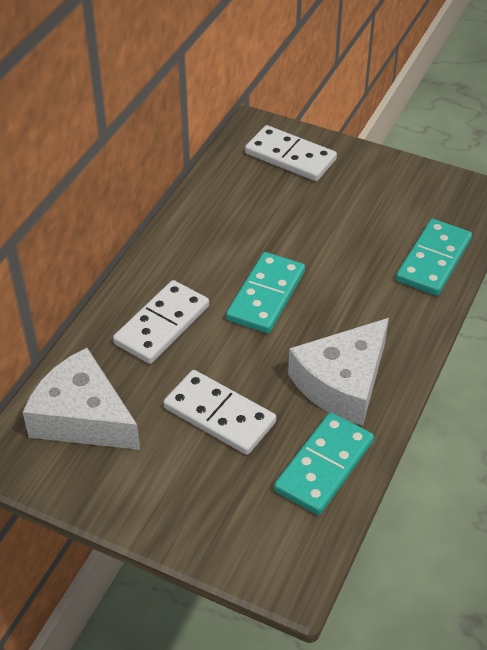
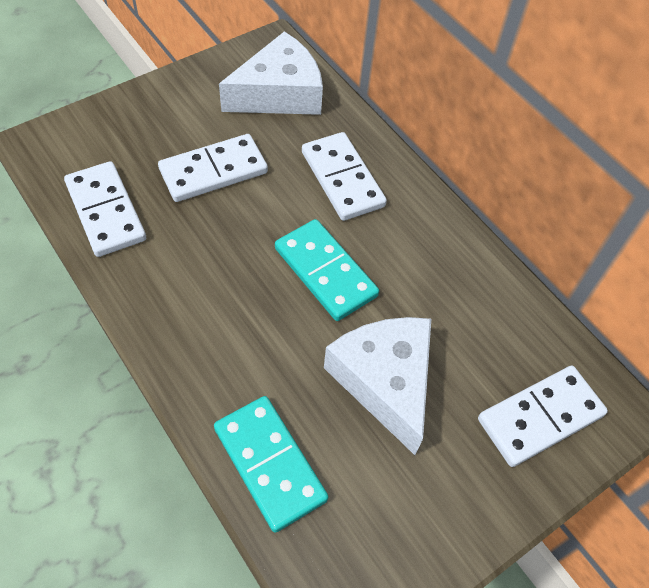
camera: 115 degrees right, 10 degrees up
turquoise domino [274,412,374,515] -> white domino [64,161,146,257]
white cheese [288,318,389,426] -> white cheese moved to [324,317,431,455]

